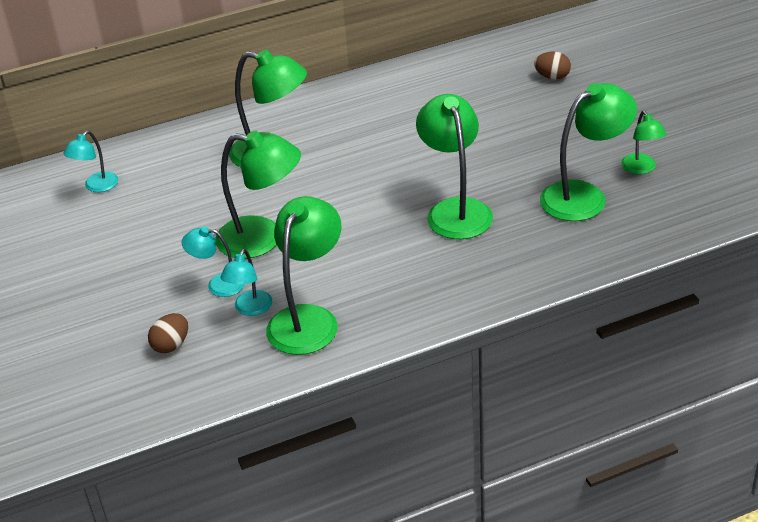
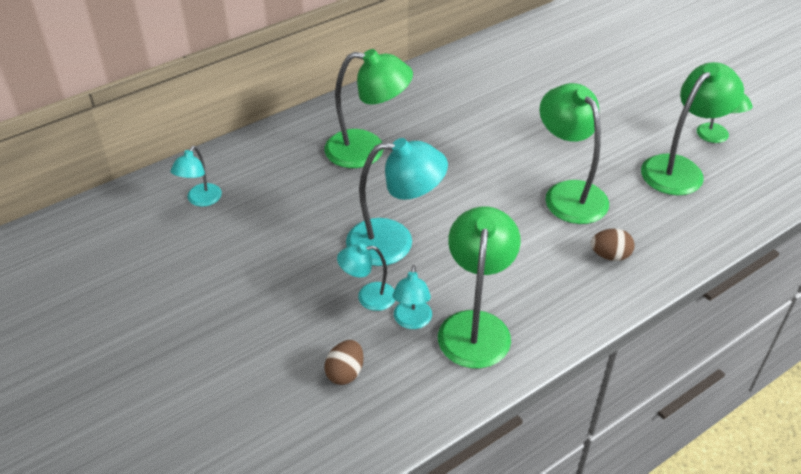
camera: 15 degrees left, 5 degrees up
green lamp [215,131,301,259] -> turquoise lamp [346,138,448,266]
brown egg [534,52,571,80] -> brown egg moved to [591,228,635,261]

